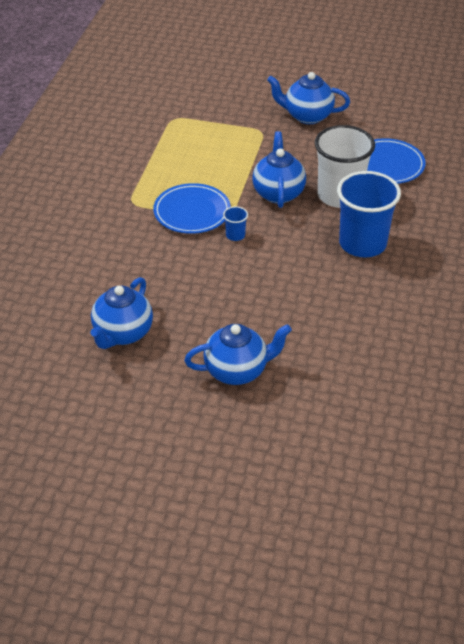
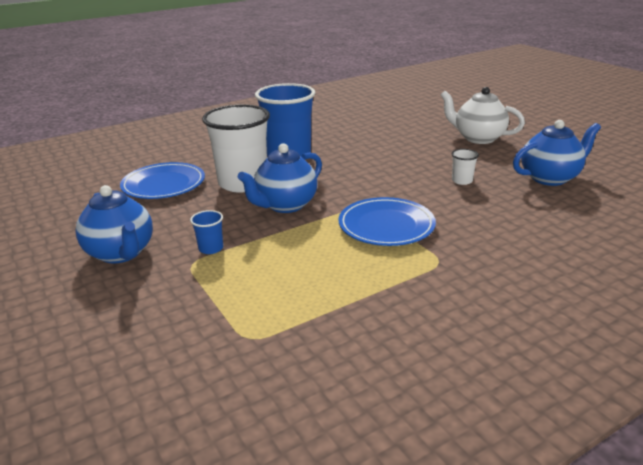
camera: 135 degrees left, 15 degrees down
blue teapot [184,324,292,385] -> white teapot [441,87,525,144]
blue cup [223,206,248,241] -> blue cup moved to [190,210,223,254]
none -> white cup [451,149,479,185]

